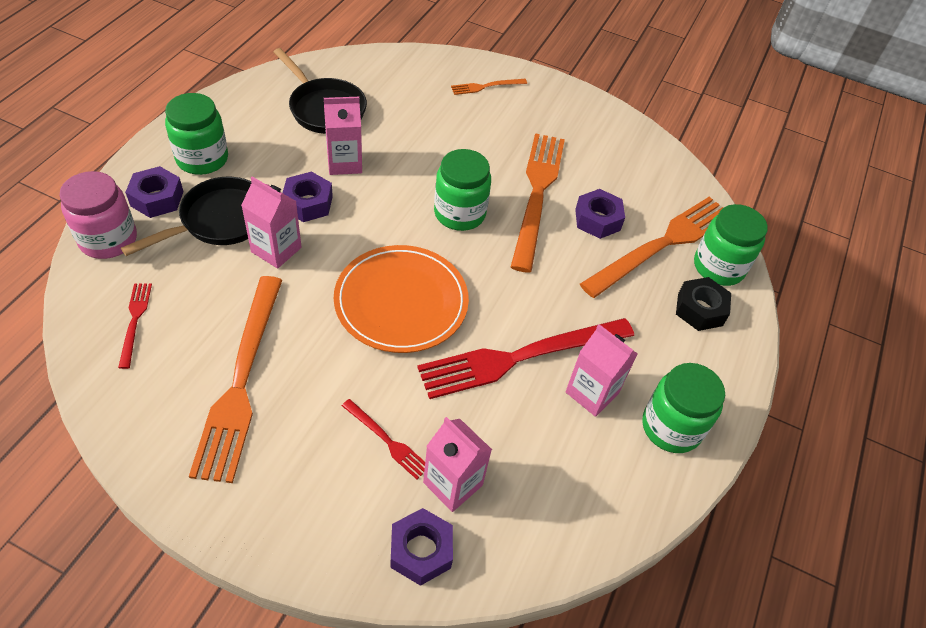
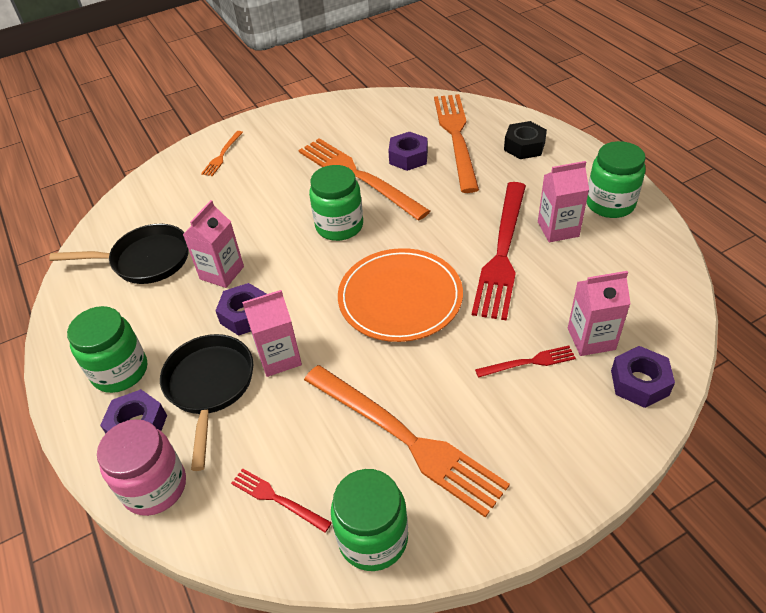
camera: 45 degrees left, 5 degrees down
green jar [694,204,768,286] -> green jar moved to [331,469,408,571]

